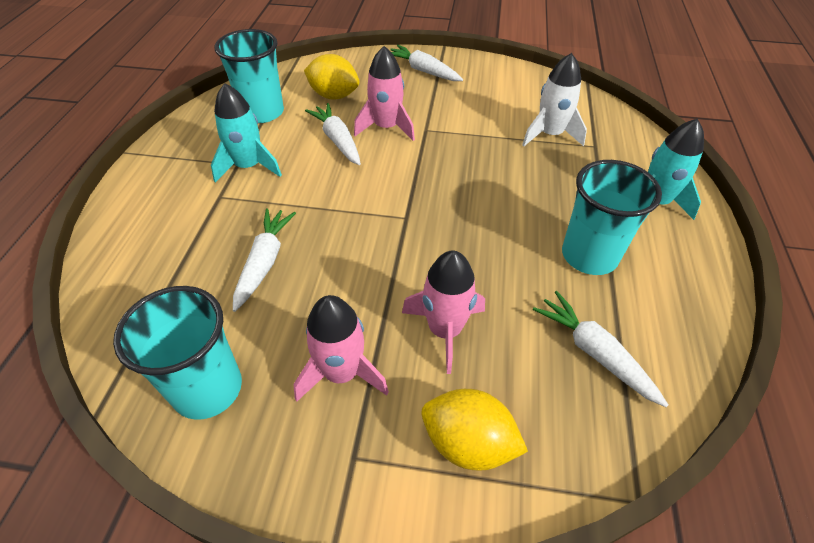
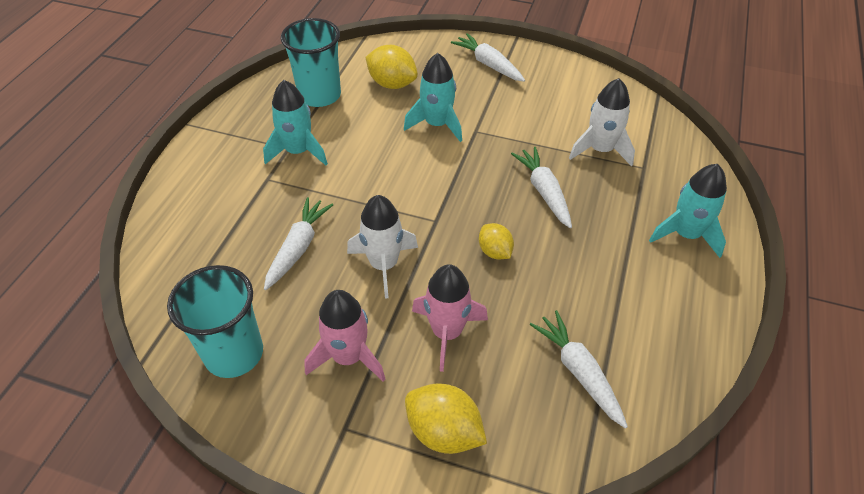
camera: 10 degrees right, 0 degrees up
white carrot [305,103,361,165] -> white carrot moved to [511,147,572,228]
pink rocket [354,46,415,141] -> turquoise rocket [404,53,462,142]
turquoise cup [562,160,662,275] -> none
none -> white rocket [347,195,418,299]
none -> yellow lemon [479,223,514,260]

